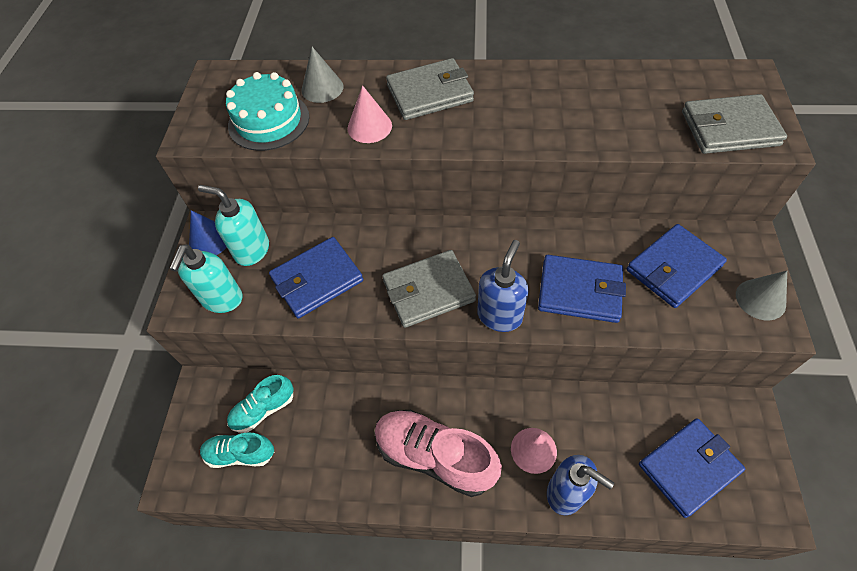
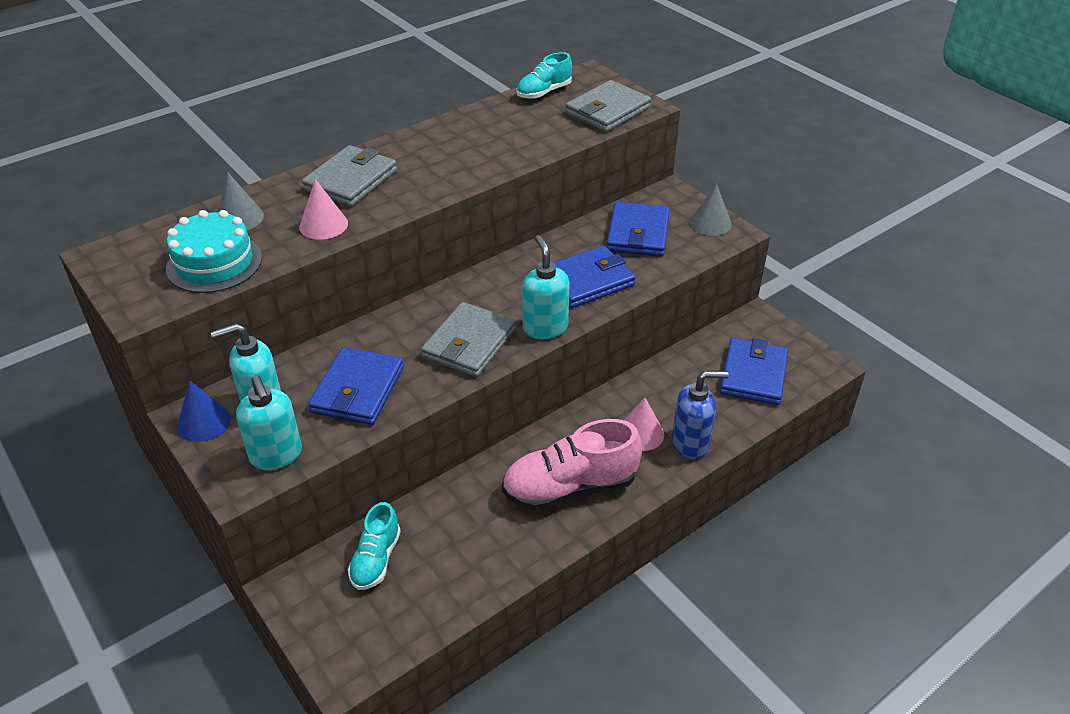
camera: 45 degrees left, 15 degrees down
turquoise shoe [200,432,274,468] -> turquoise shoe moved to [516,52,572,99]
blue soap dispenser [477,240,529,332] -> turquoise soap dispenser [522,235,570,339]

